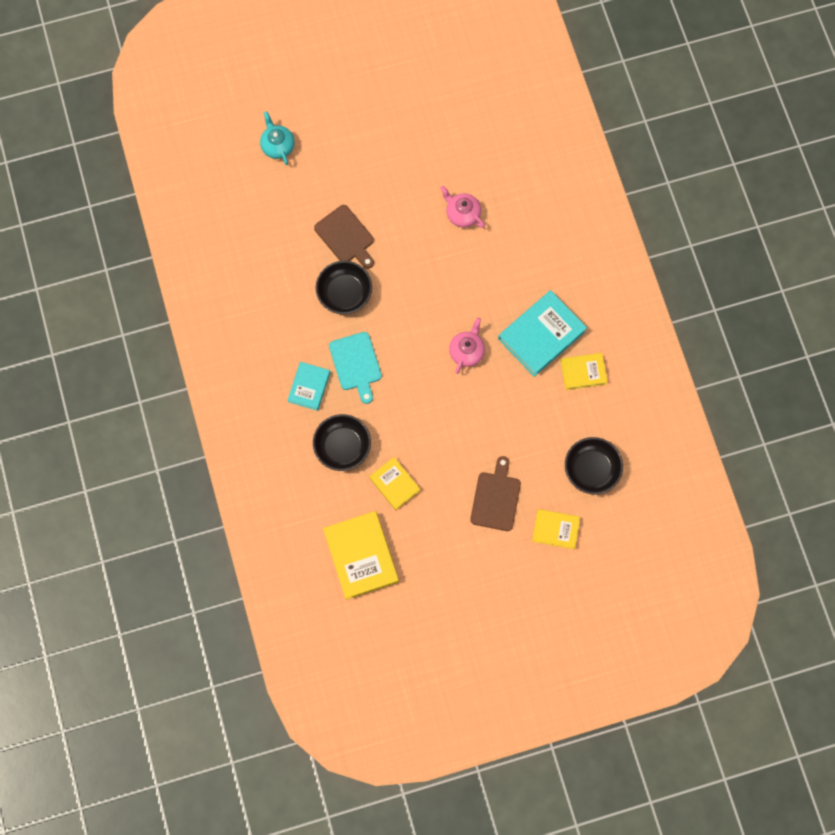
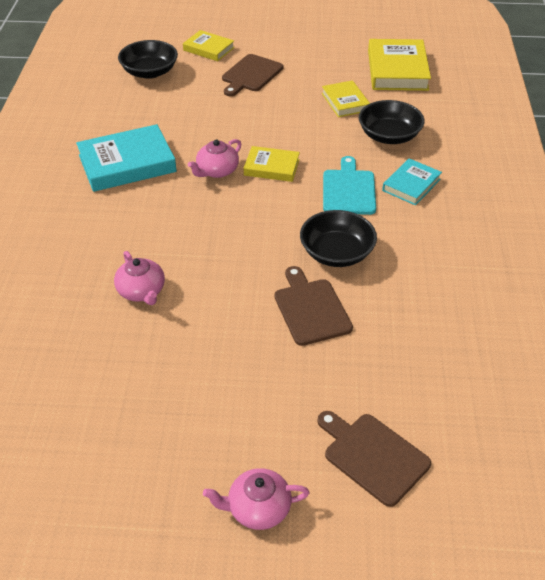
camera: 160 degrees left, 30 degrees down
turquoise teapot [260,111,295,165] -> brown cutting board [317,411,431,507]
yellow book [561,353,608,390] -> yellow book moved to [244,146,300,182]
none -> pink teapot [203,468,310,530]

